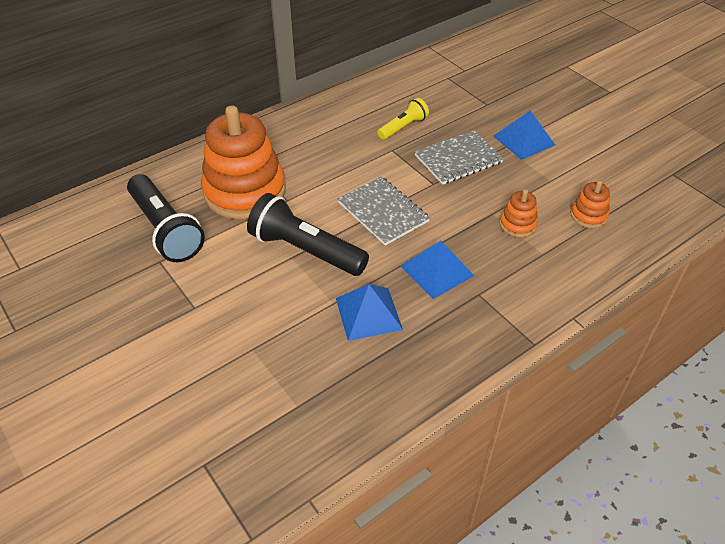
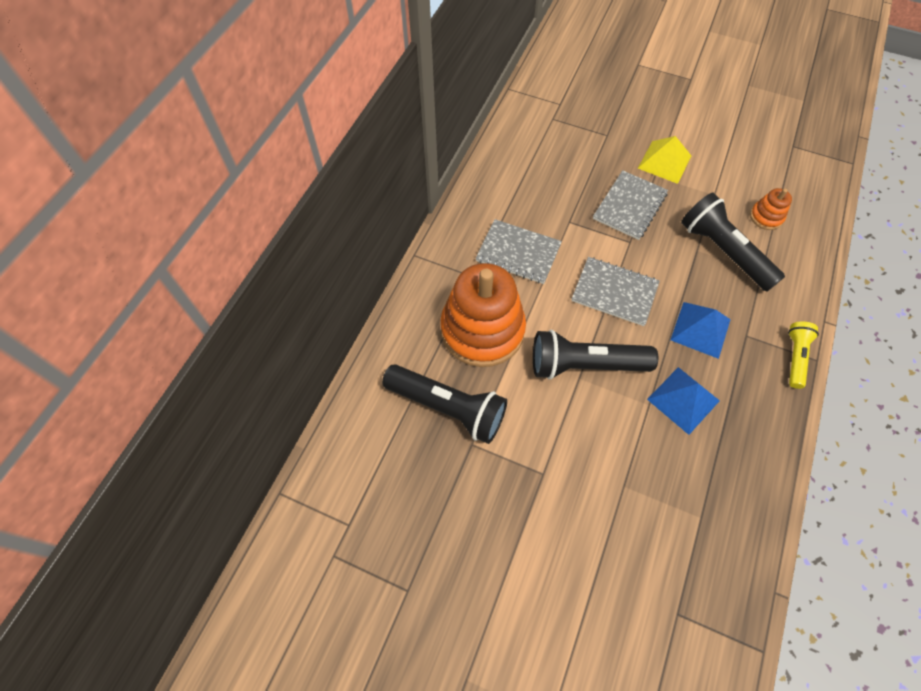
camera: 30 degrees left, 15 degrees up
yellow flashlight [377,98,429,140] -> yellow flashlight moved to [788,322,819,389]
blue pyramid [493,111,555,160] -> yellow pyramid [638,136,691,184]
orange stacking toy [500,189,538,237] -> black flashlight [681,193,785,291]
none -> grey notebook [475,219,562,284]

